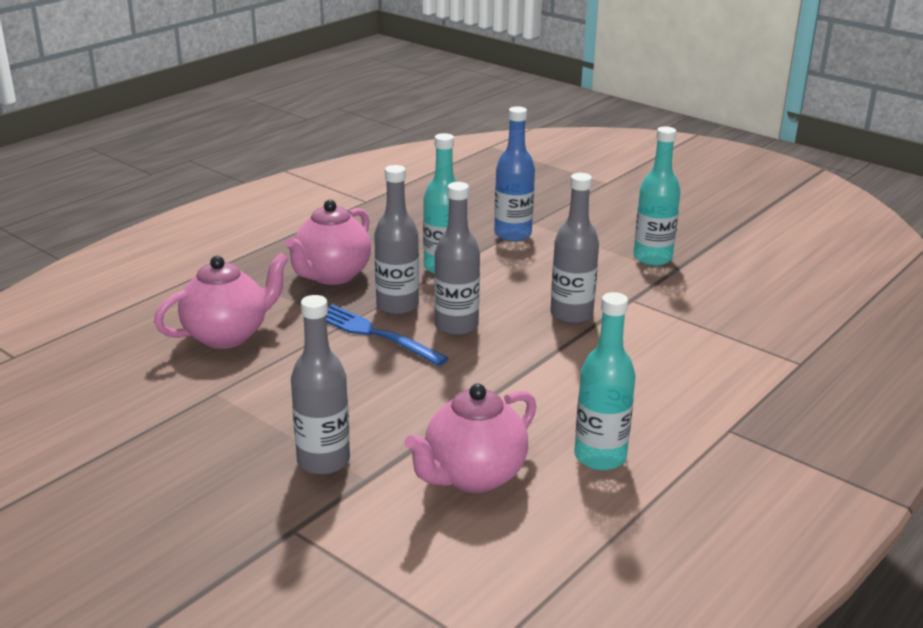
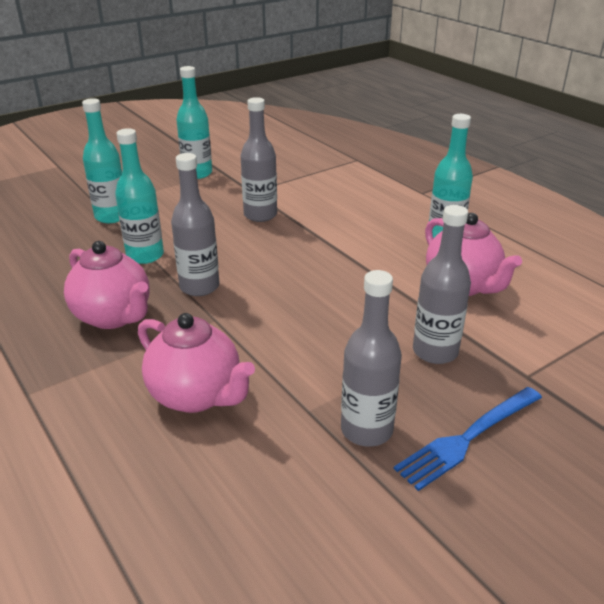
camera: 75 degrees left, 5 degrees up
pink teapot [154,253,289,349] -> pink teapot turned 150 degrees clockwise [138,313,255,413]
blue fork [326,304,448,366] -> blue fork moved to [394,387,542,491]
grey bottle [434,182,480,335] -> grey bottle moved to [341,270,402,447]
blue bottle [494,106,535,241] -> turquoise bottle [82,98,122,223]

